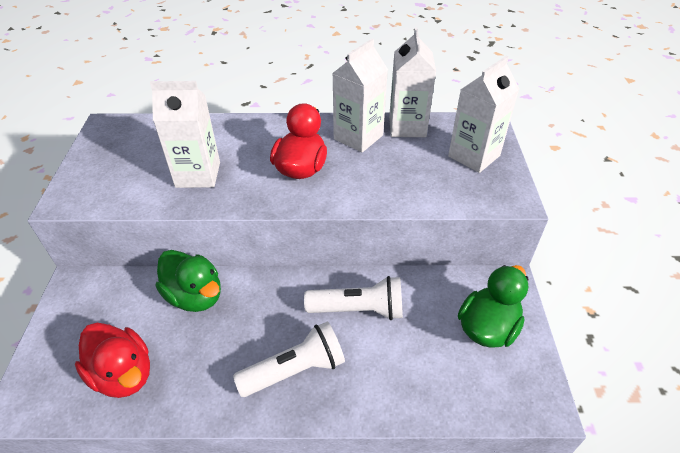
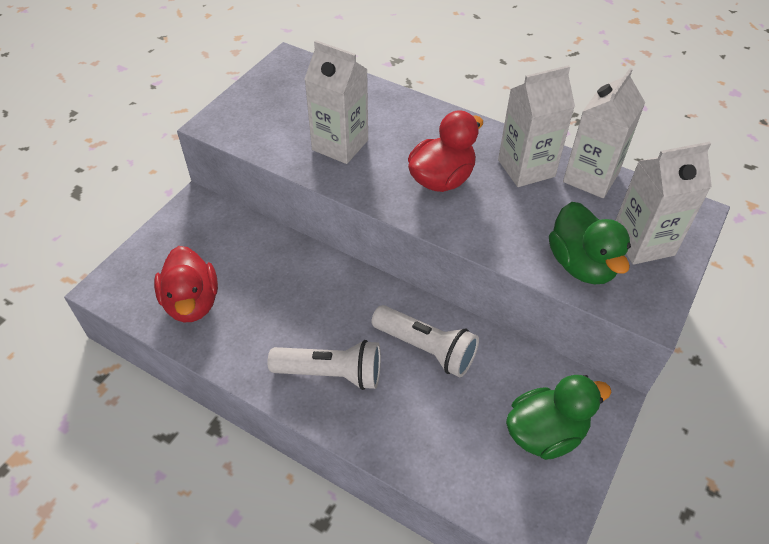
camera: 30 degrees right, 5 degrees up
green duck [156,250,221,312] -> green duck moved to [549,202,631,284]

